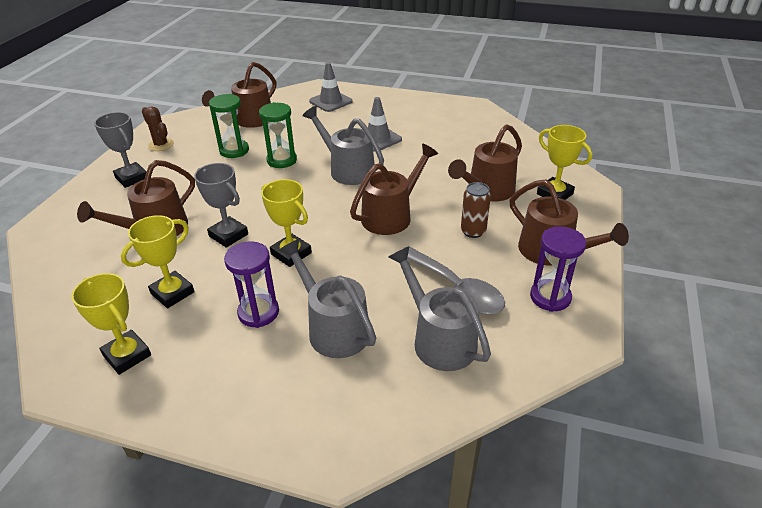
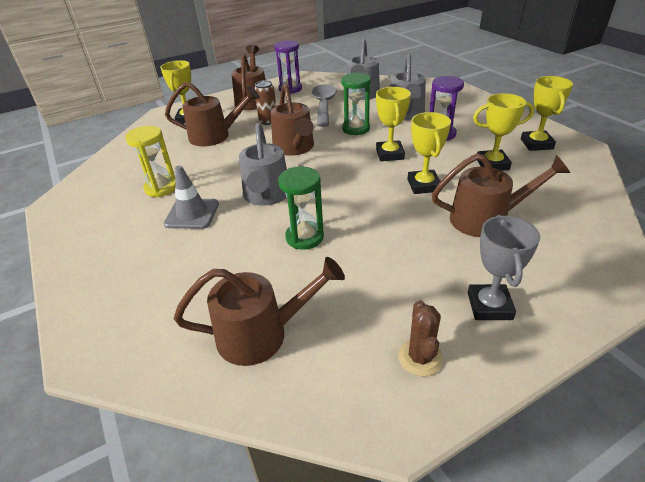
camera: 135 degrees left, 0 degrees up
grey trophy [194,163,248,248] -> yellow trophy [407,112,451,194]
green hourglass [209,94,249,158] -> green hourglass moved to [341,72,371,135]
grey traffic cone [309,62,353,112] -> none
brown watering can [350,144,438,235] -> brown watering can turned 105 degrees counterclockwise [271,83,314,156]
none -> yellow hourglass [125,126,175,197]

